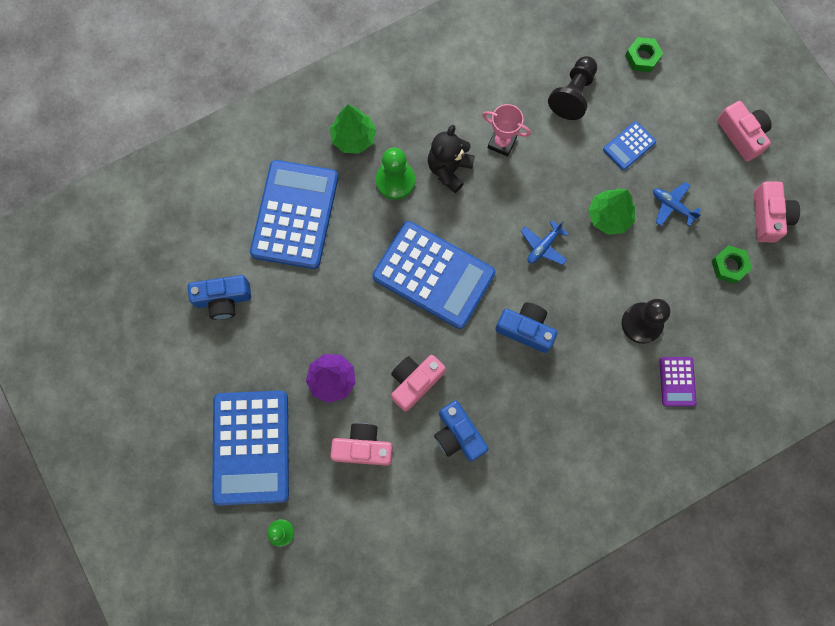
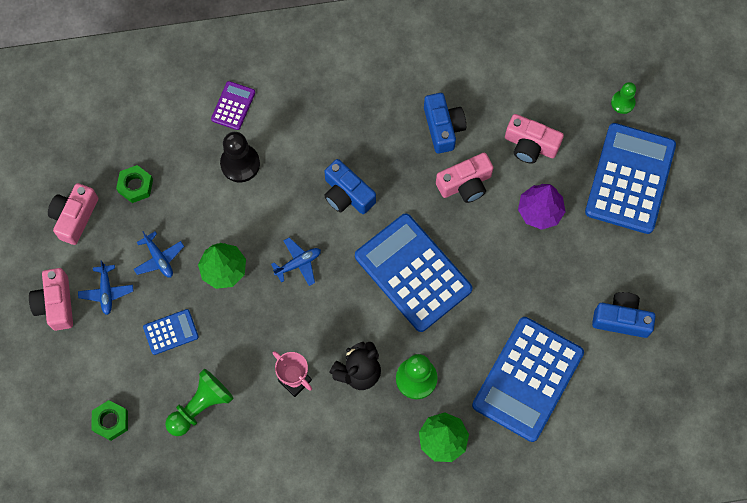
camera: 160 degrees left, 5 degrees down
black pawn [548,56,597,120] -> green pawn [165,369,234,436]
none -> blue plane [78,261,133,315]

